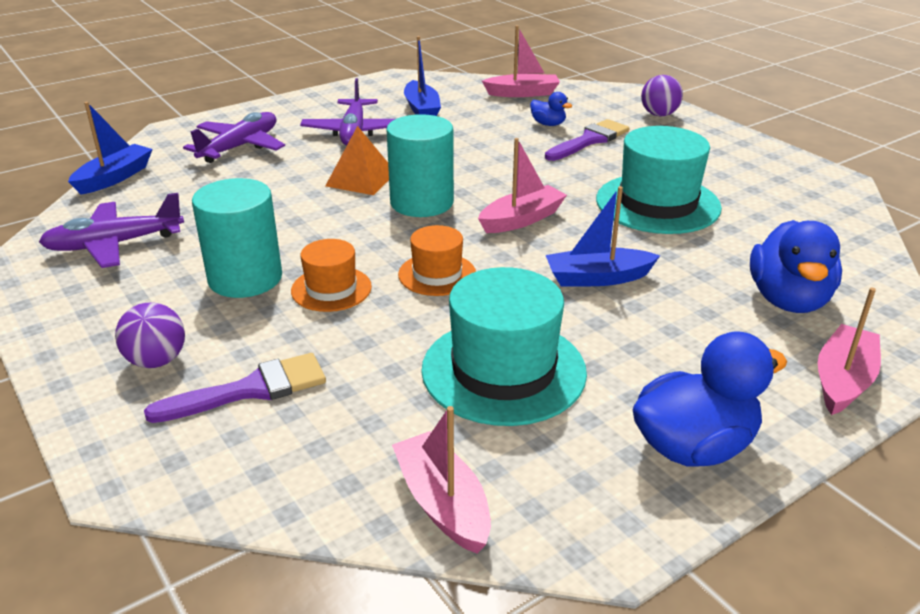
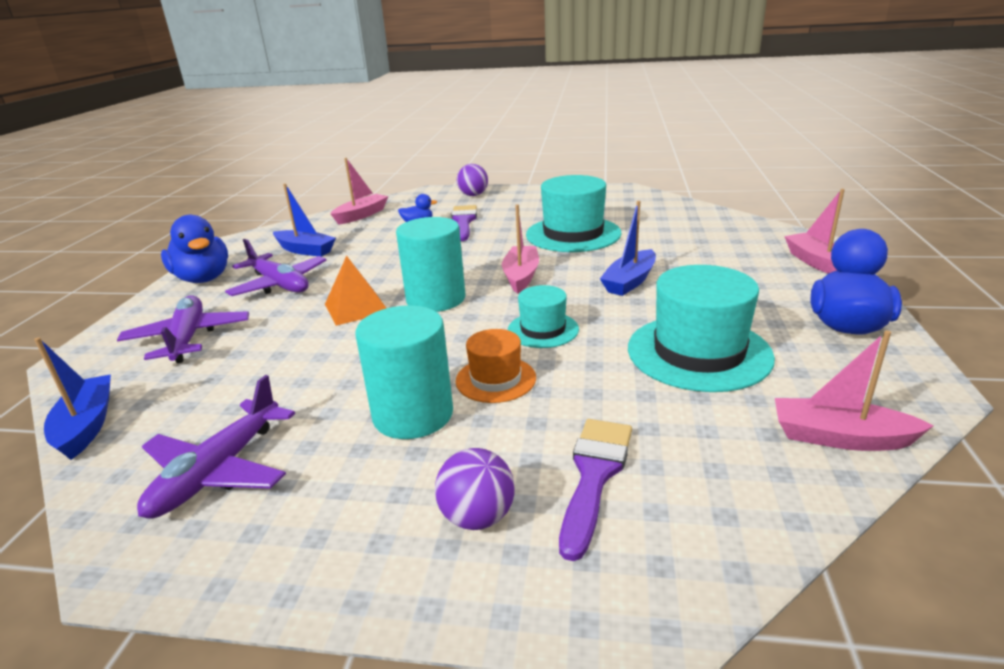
camera: 45 degrees left, 5 degrees down
orange hat [398,225,476,296] -> turquoise hat [508,285,579,348]
blue duck [750,220,842,313] -> blue duck moved to [161,215,228,283]

